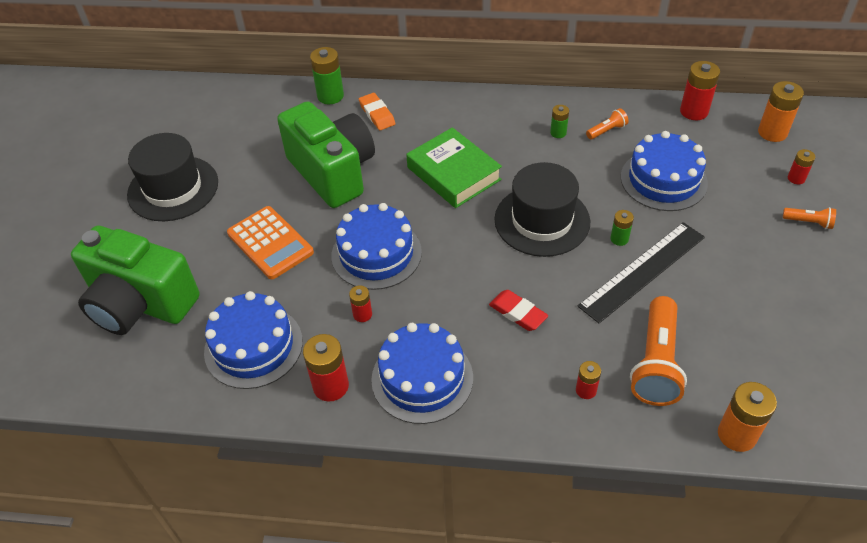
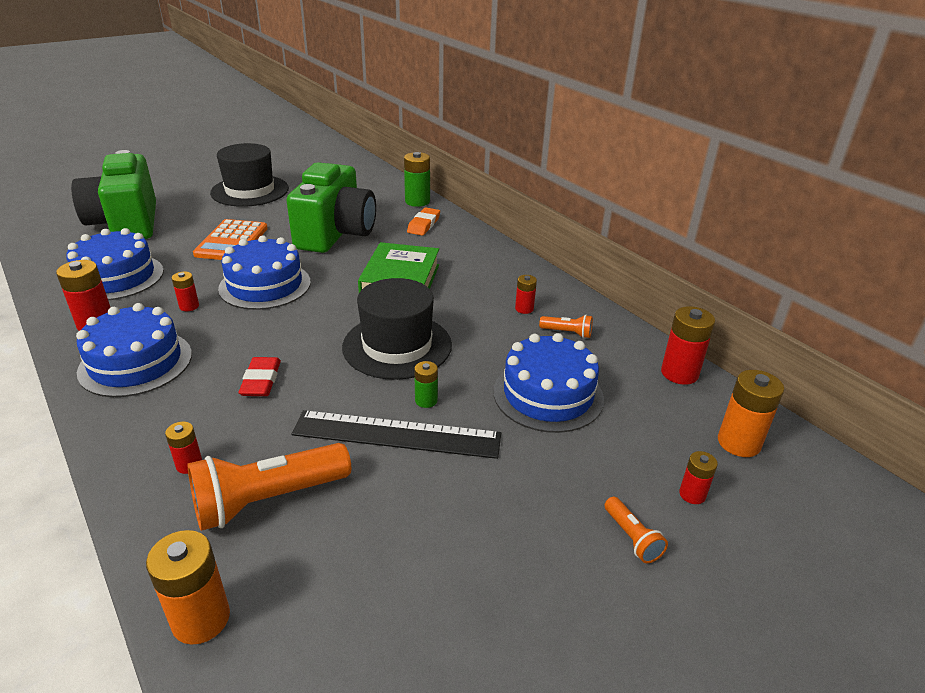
camera: 45 degrees right, 15 degrees down
green battery [550,105,569,138] -> red battery [515,275,537,314]

